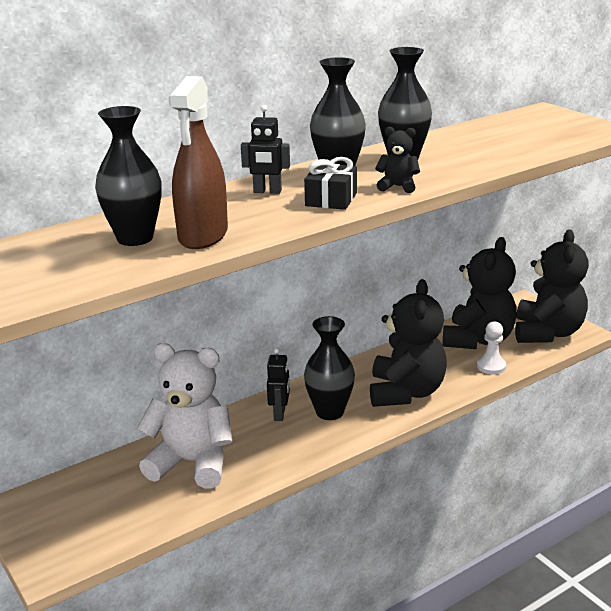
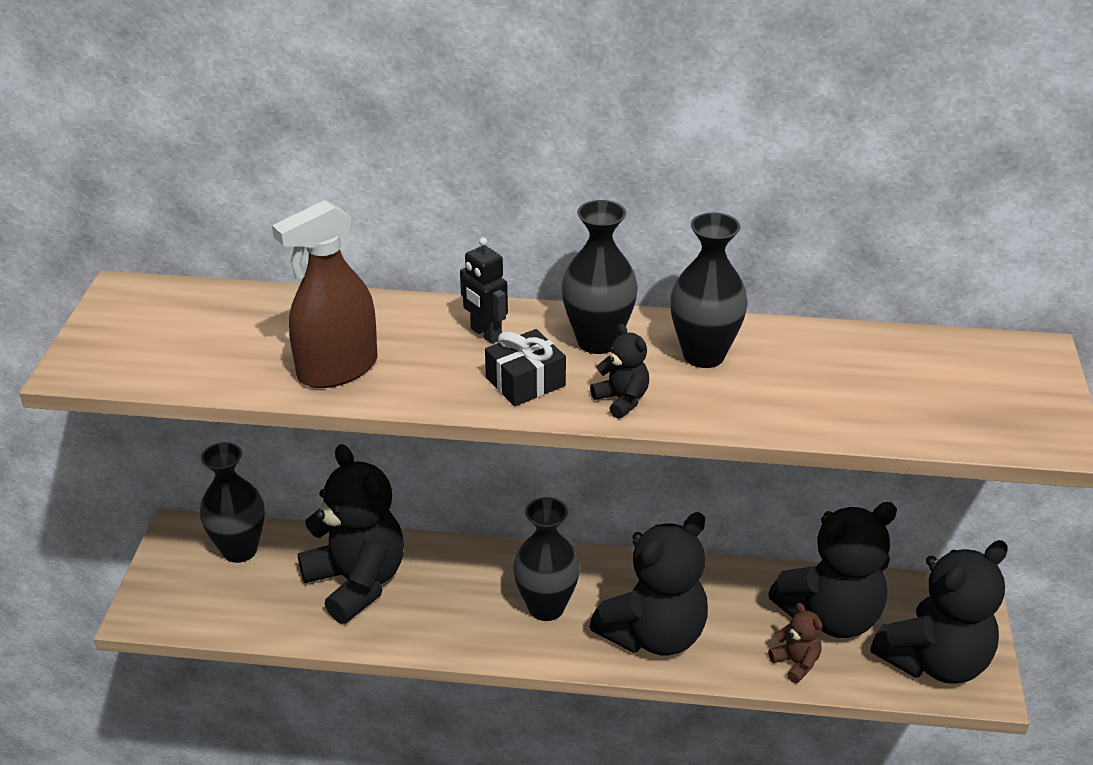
camera: 40 degrees right, 10 degrees up
black vase [95,106,162,246] -> black vase moved to [200,442,265,563]
white teddy bear [137,343,232,489] -> black teddy bear [298,444,404,624]
black robot [267,348,290,421] -> none
white pawn [477,321,506,374] -> brown teddy bear [768,603,822,683]

